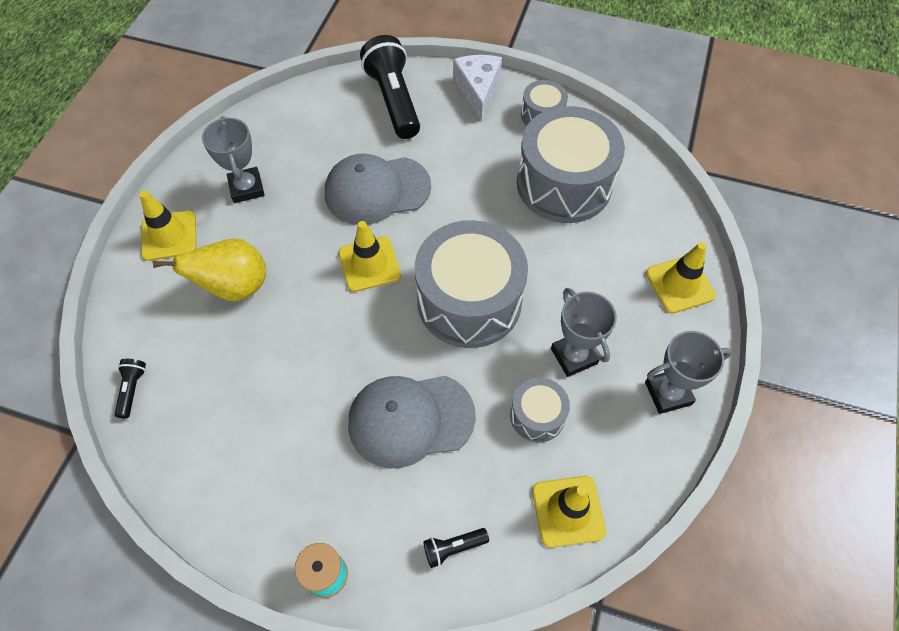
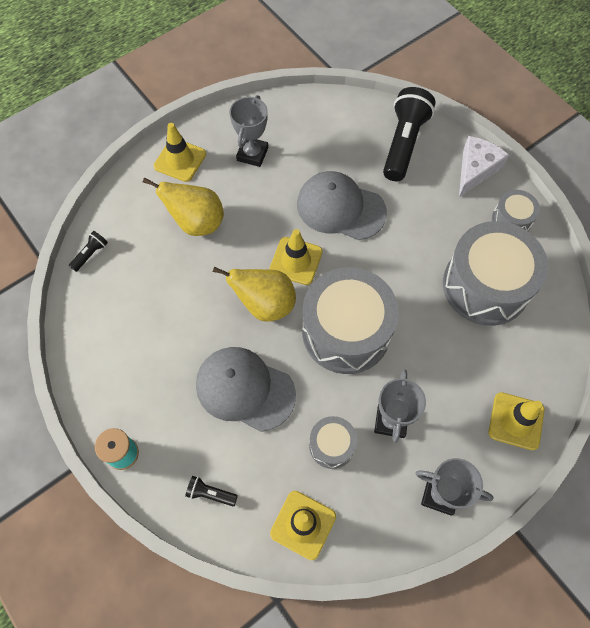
camera: 35 degrees right, 5 degrees up
none -> yellow pear [213,267,296,322]

